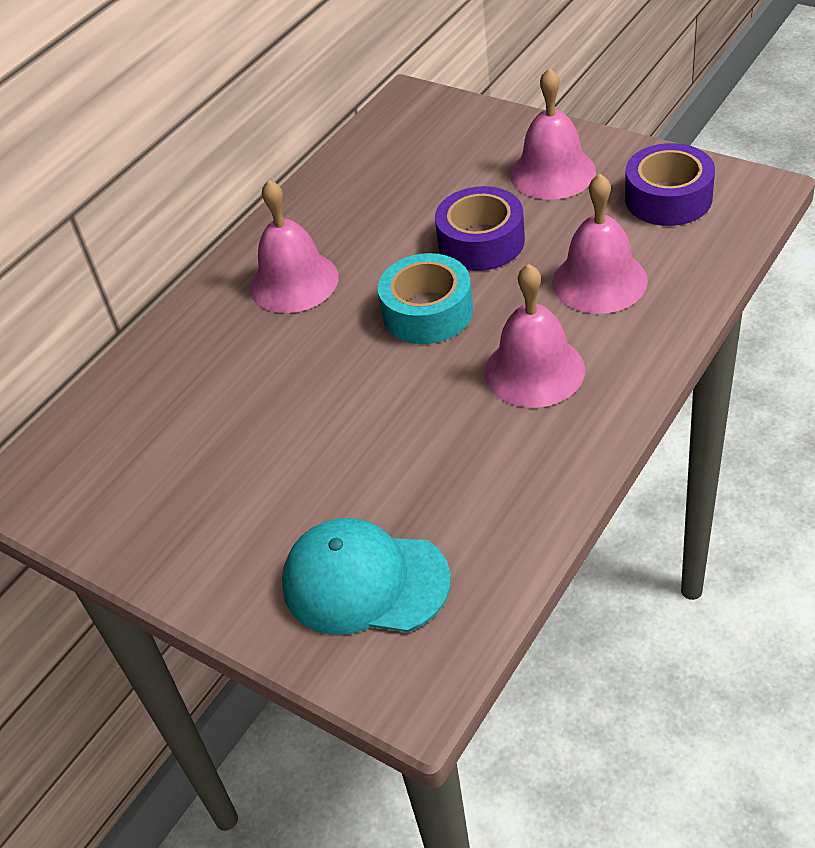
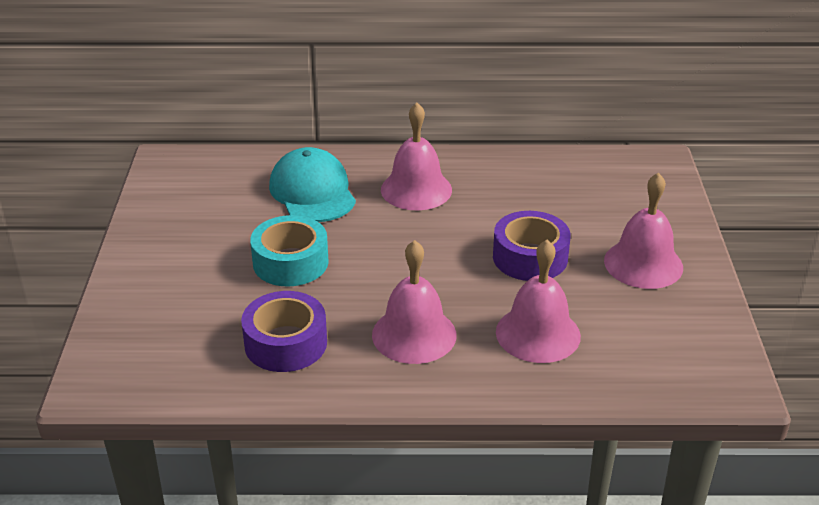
camera: 50 degrees right, 10 degrees down
turquoise cap [282,518,451,635] -> turquoise cap moved to [269,147,356,222]
turquoise tape [378,253,473,344] -> turquoise tape moved to [250,215,329,287]
purple tape [625,143,715,226] -> purple tape moved to [241,291,327,372]

